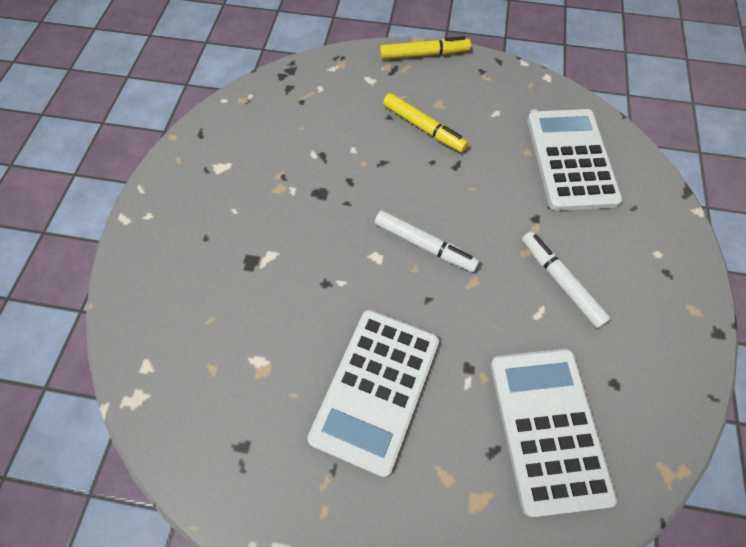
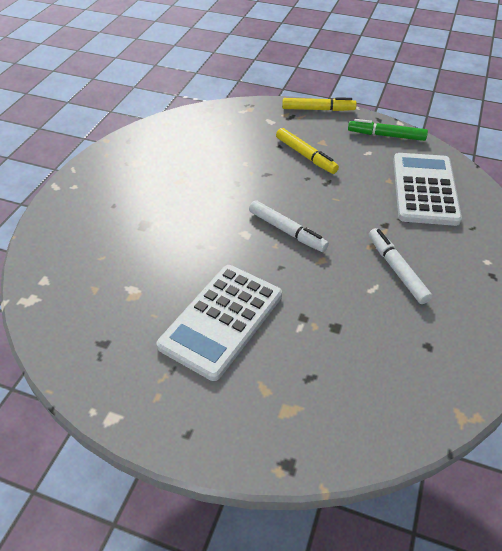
camera: 10 degrees right, 15 degrees down
white calculator [490,349,617,517] -> none
none -> green marker [348,119,428,141]

